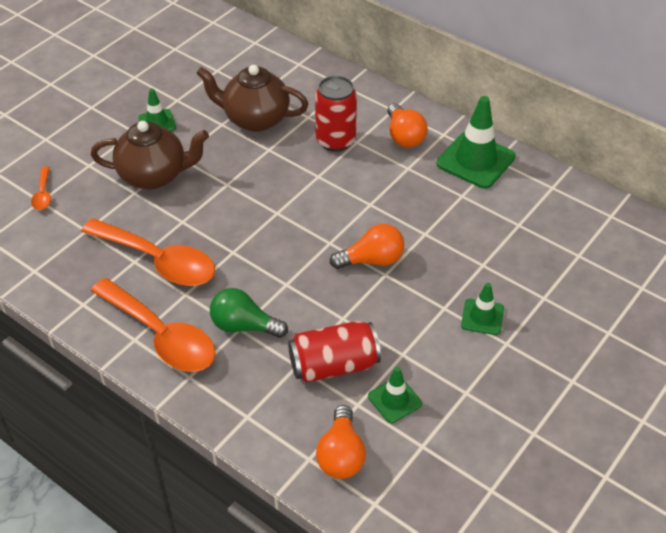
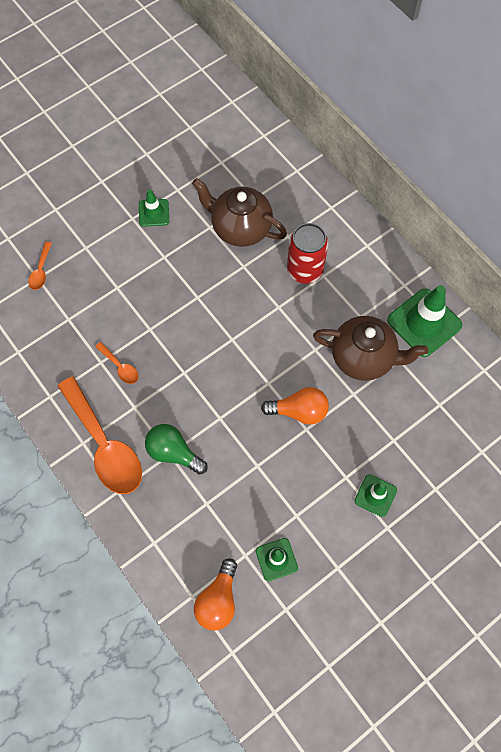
camera: 15 degrees right, 20 degrees up
orange spoon [81,218,215,286] -> orange spoon [95,342,139,384], size x0.44
brown teapot [91,121,209,189] -> brown teapot moved to [313,316,428,381]
red can [288,321,381,382] -> none
orange light bulb [387,103,427,148] -> none

